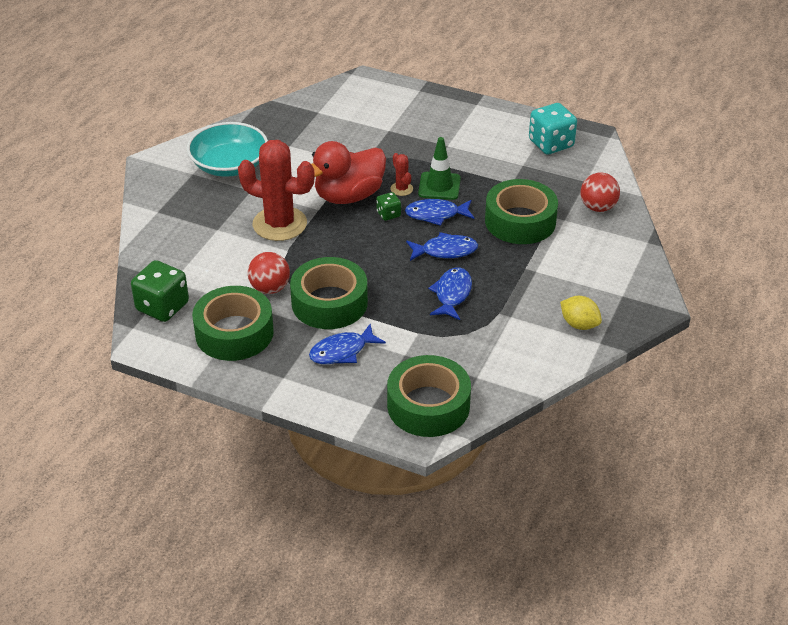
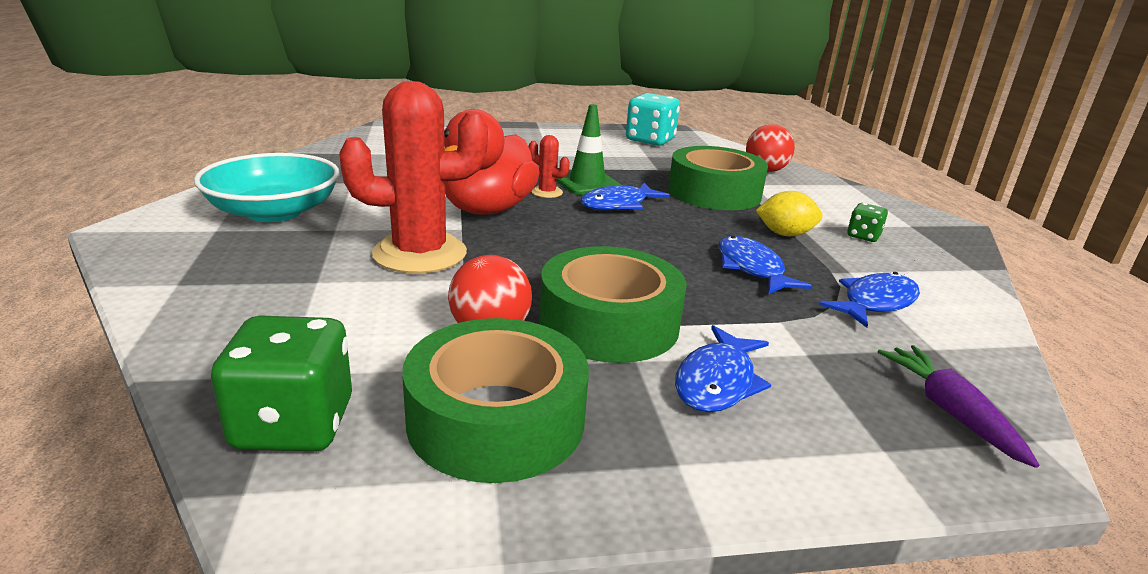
camera: 35 degrees left, 15 degrees down
green dice [376,192,401,221] -> green dice moved to [847,203,888,242]
green tape [387,355,471,437] -> purple carrot [877,345,1039,468]
blue fish [406,232,478,261] -> blue fish moved to [819,272,920,328]
yellow lemon [560,296,602,330] -> yellow lemon moved to [756,191,823,236]

